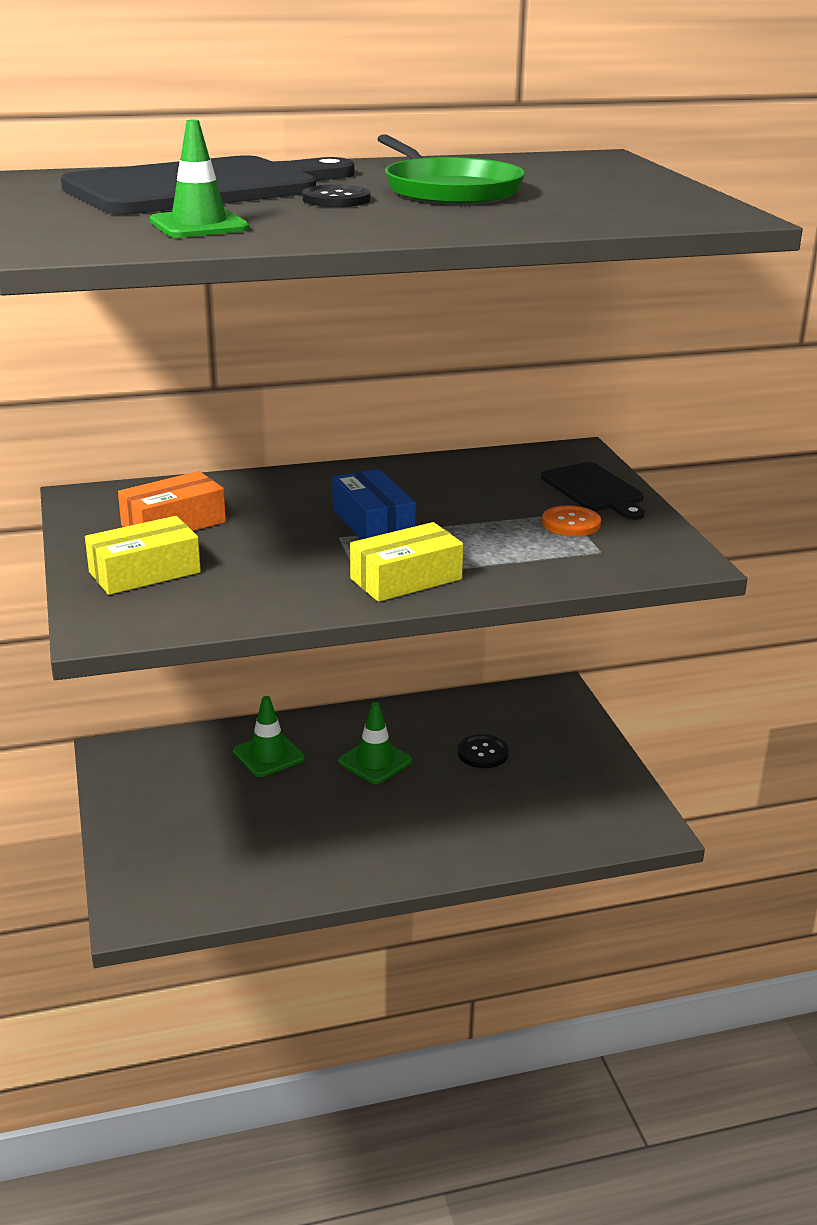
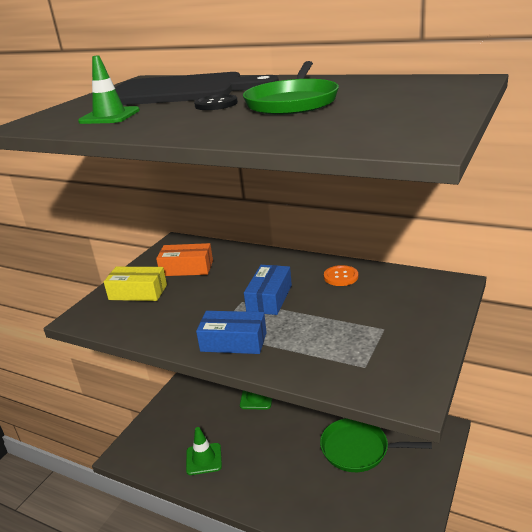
camera: 45 degrees right, 0 degrees up
green traffic cone [338,702,412,784] -> green traffic cone moved to [186,427,222,475]
yellow box [350,522,463,602] -> blue box [196,311,267,354]
black button [458,734,509,768] -> green pan [320,418,432,472]
black cutting board [541,462,645,520] -> none
orange button [542,505,601,536] -> orange button moved to [324,265,358,286]

